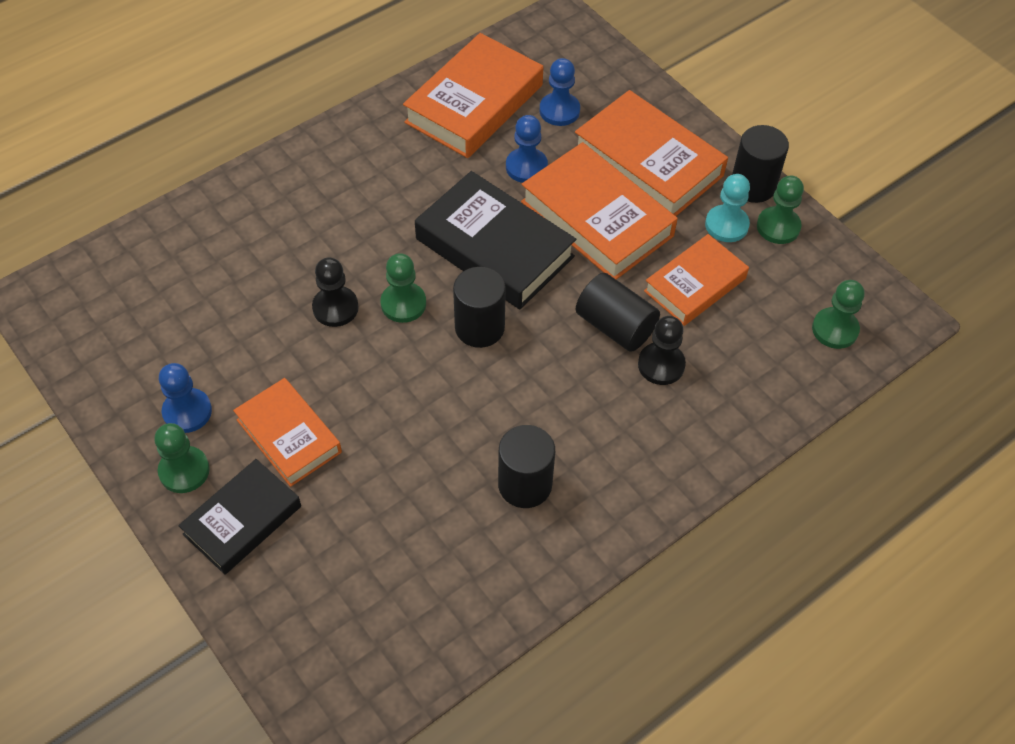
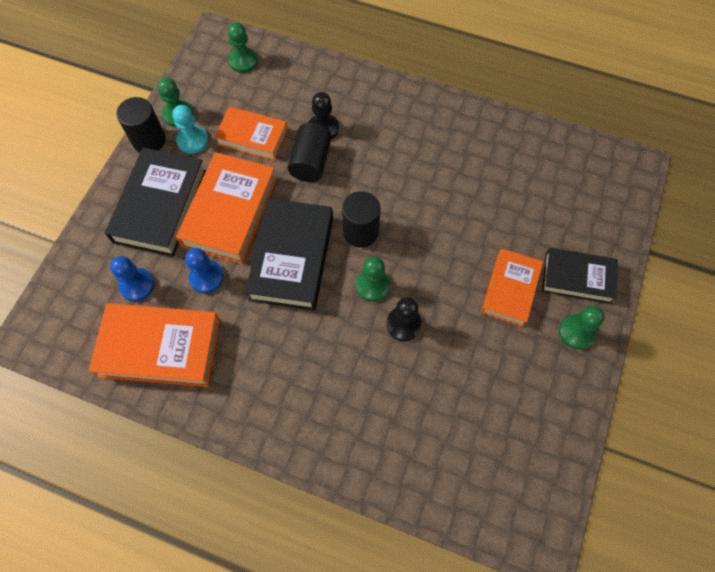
camera: 120 degrees left, 10 degrees up
blue pawn [159,363,212,433] -> none
black cylinder [498,425,555,508] -> none
orange book [575,90,728,216] -> black book [105,148,206,257]

